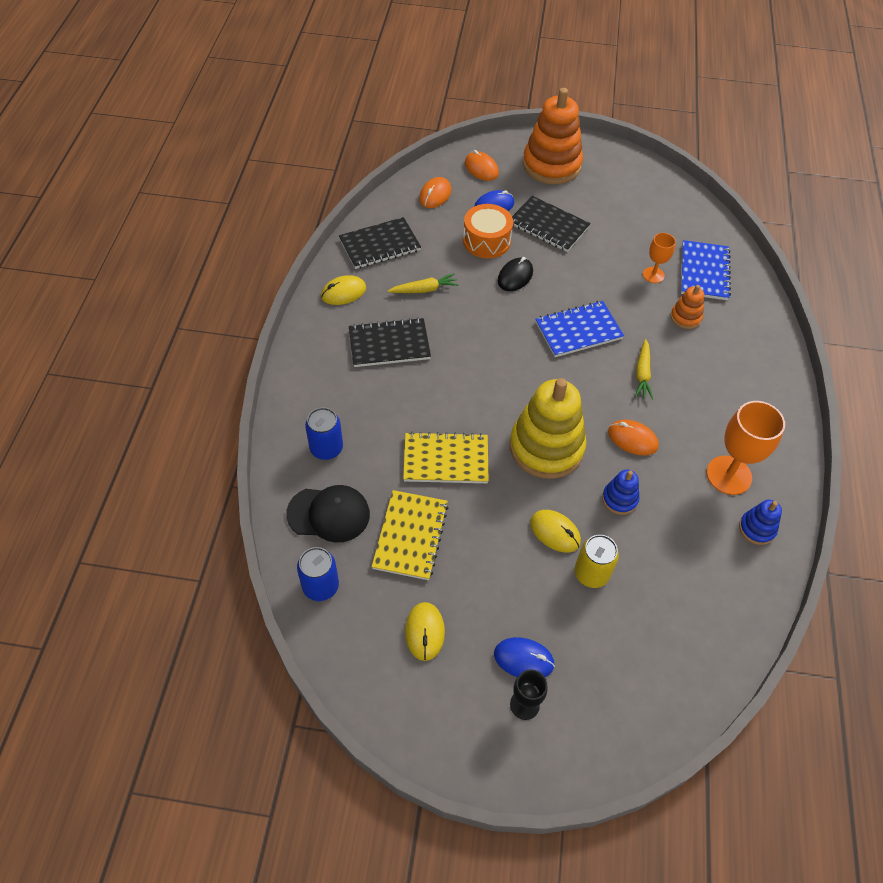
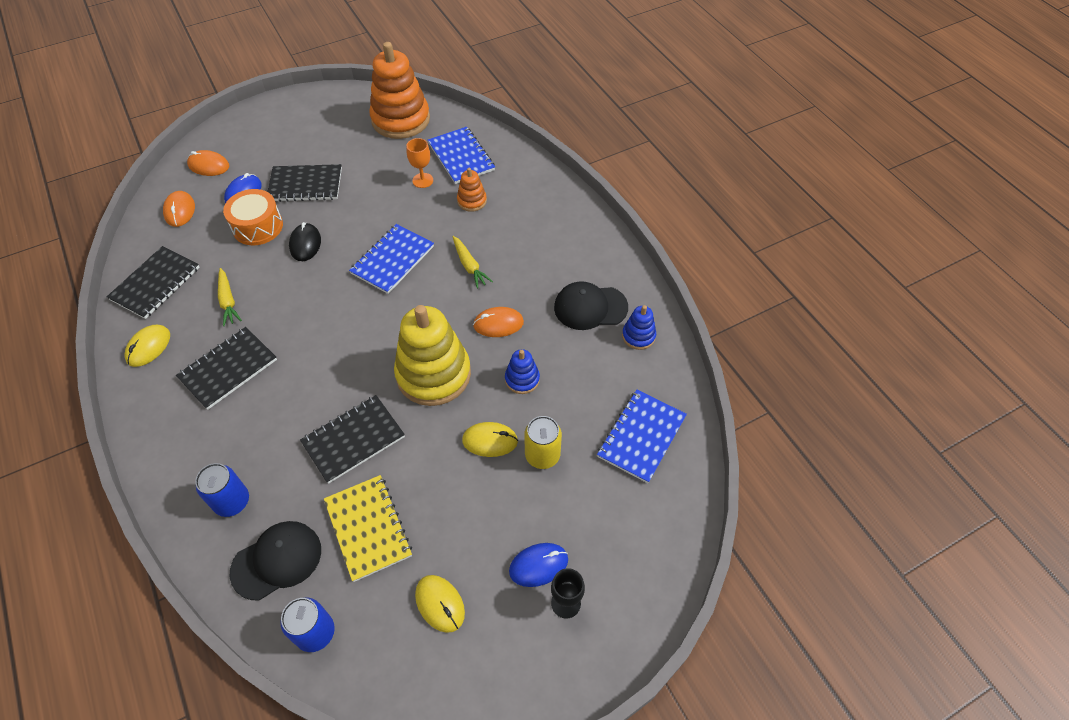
camera: 35 degrees left, 0 degrees up
yellow carrot [388,273,459,293] -> yellow carrot turned 120 degrees clockwise [218,268,242,326]
yellow notebook [403,432,489,483] -> black notebook [300,395,405,484]
orange stacking toy [523,88,583,185] -> orange stacking toy moved to [369,42,430,139]
orange goblet [707,401,785,495] -> black cap [554,281,628,330]
none -> blue notebook [597,390,687,483]

